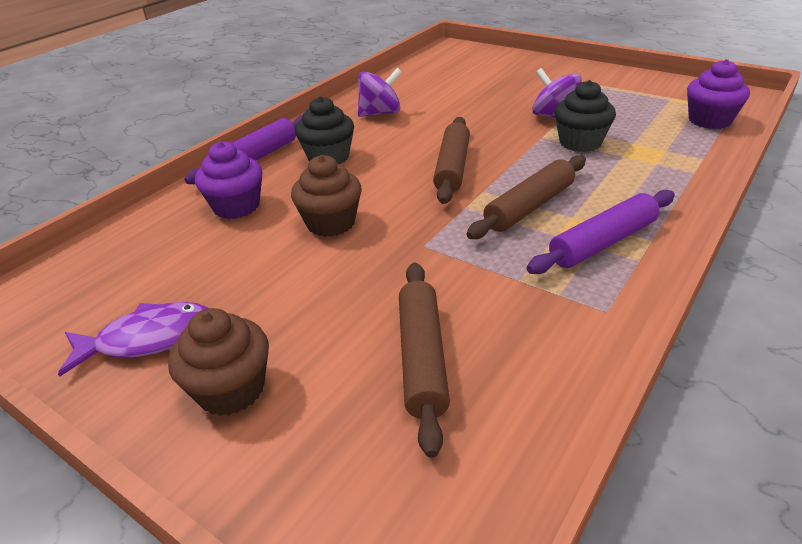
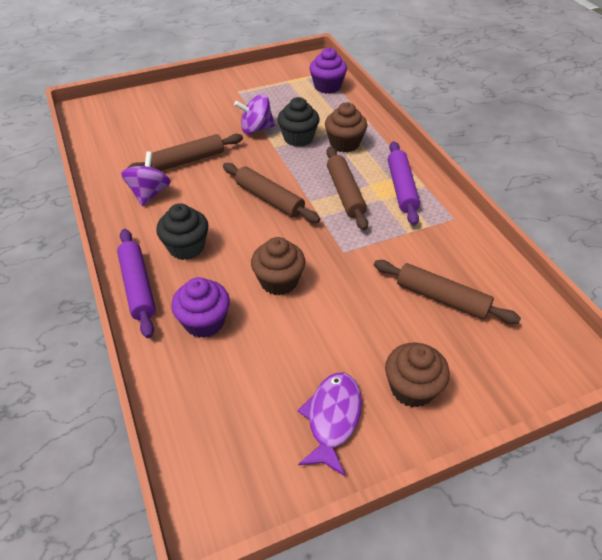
camera: 60 degrees left, 10 degrees up
none -> brown rolling pin [127,134,243,171]
none -> brown cupcake [325,102,367,152]

